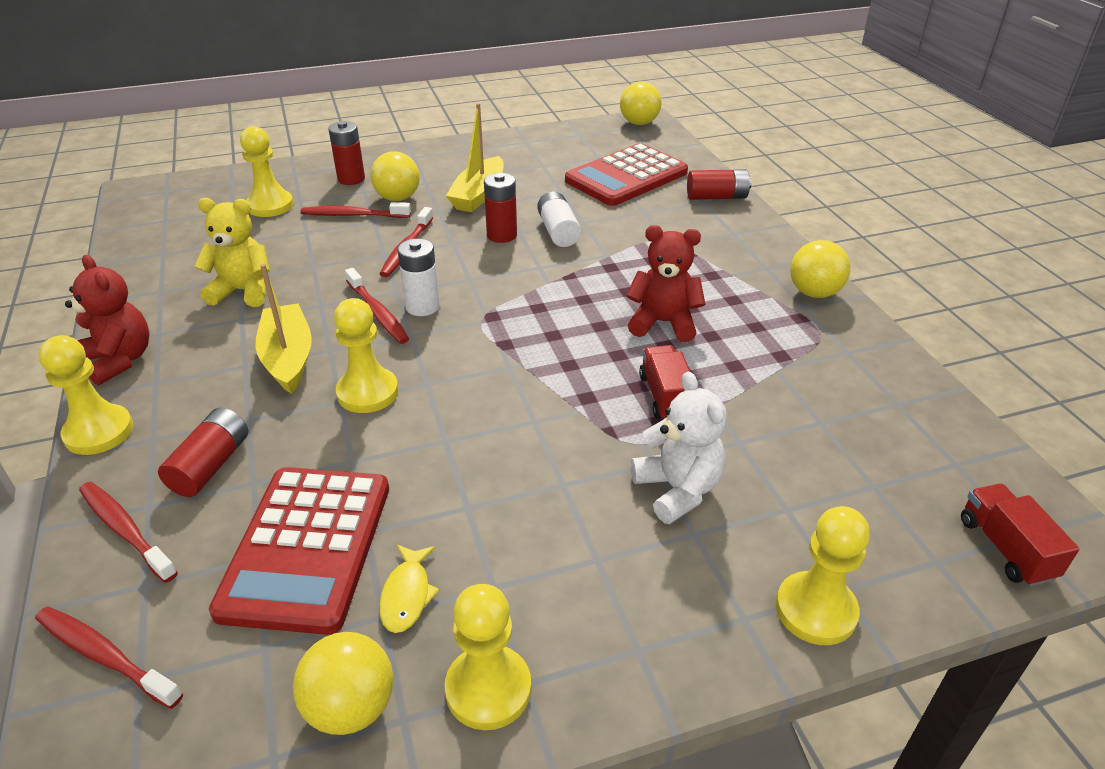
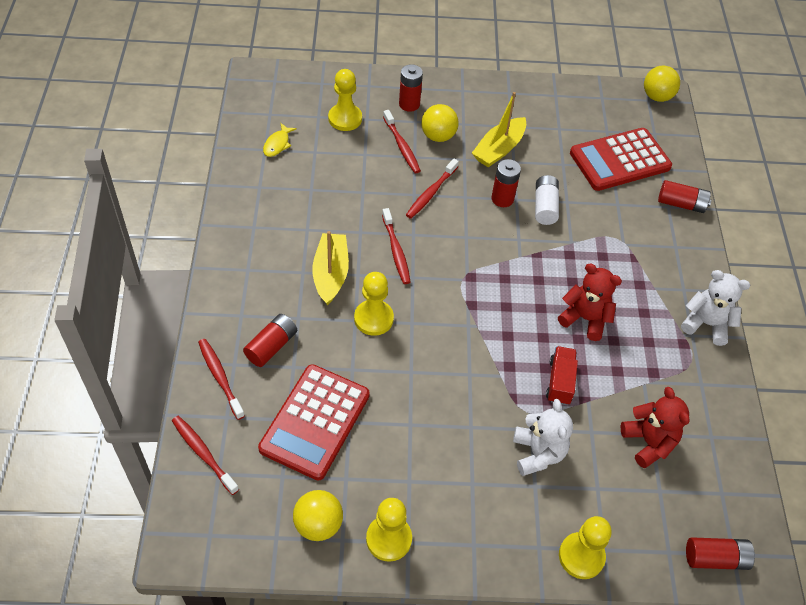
camera: 15 degrees right, 15 degrees up
yellow pawn [39,335,133,455] -> none
red teddy bear [65,255,150,386] -> red teddy bear moved to [621,387,690,468]
yellow teddy bear [194,198,270,307] -> none
red toothbrush [301,202,411,218] -> red toothbrush turned 135 degrees counterclockwise [383,110,421,173]
yellow fish [379,545,439,633] -> yellow fish moved to [263,123,297,157]
white battery [398,239,440,316] -> none
yellow ball [790,240,851,298] -> white teddy bear [681,270,750,346]
red truck [961,483,1080,587] -> red battery [686,537,755,570]

